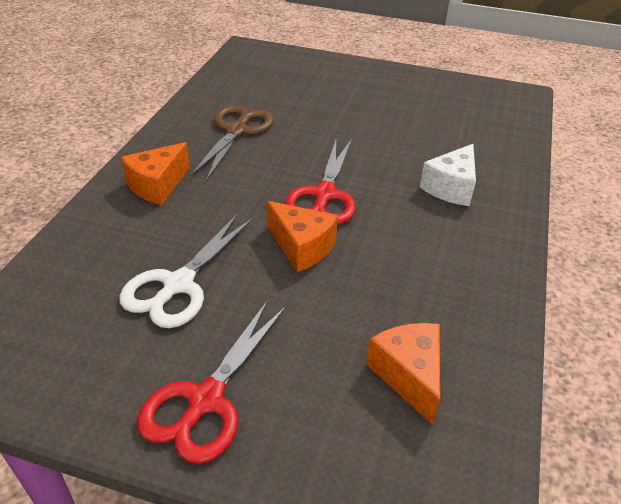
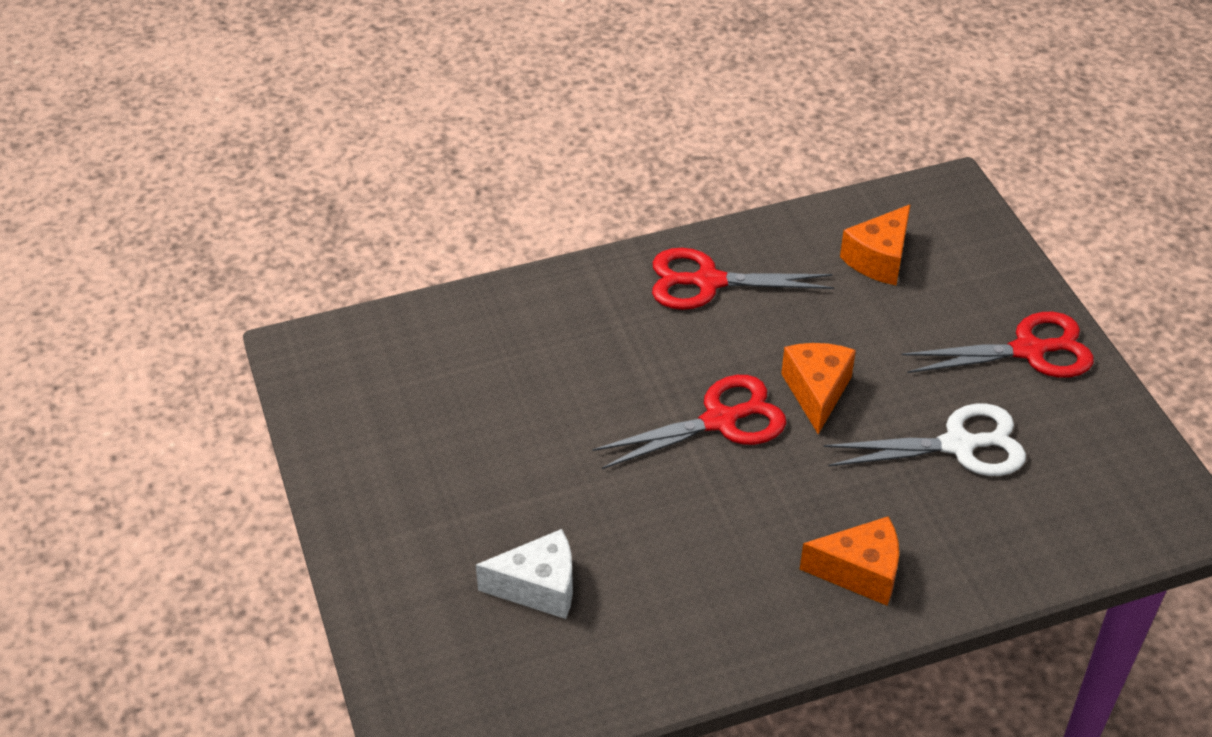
camera: 125 degrees left, 5 degrees up
brown scissors [190,105,274,181] -> none
white cheese [420,144,476,206] -> white cheese moved to [476,529,573,619]
none -> red scissors [652,248,834,310]

